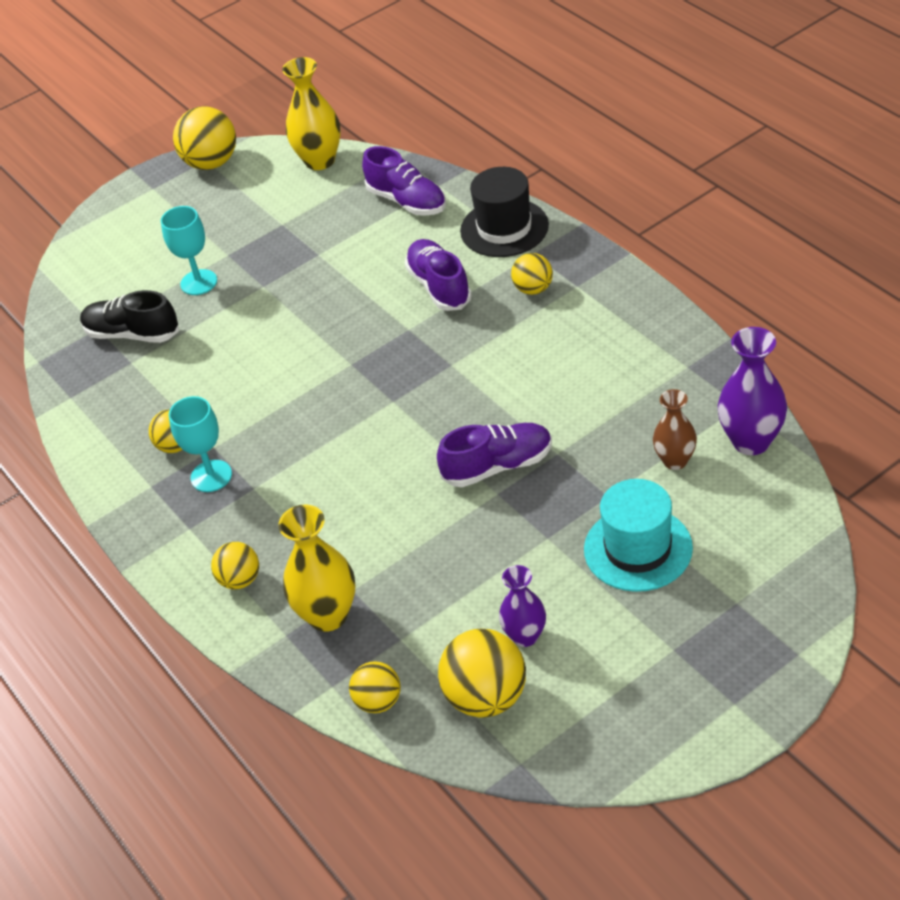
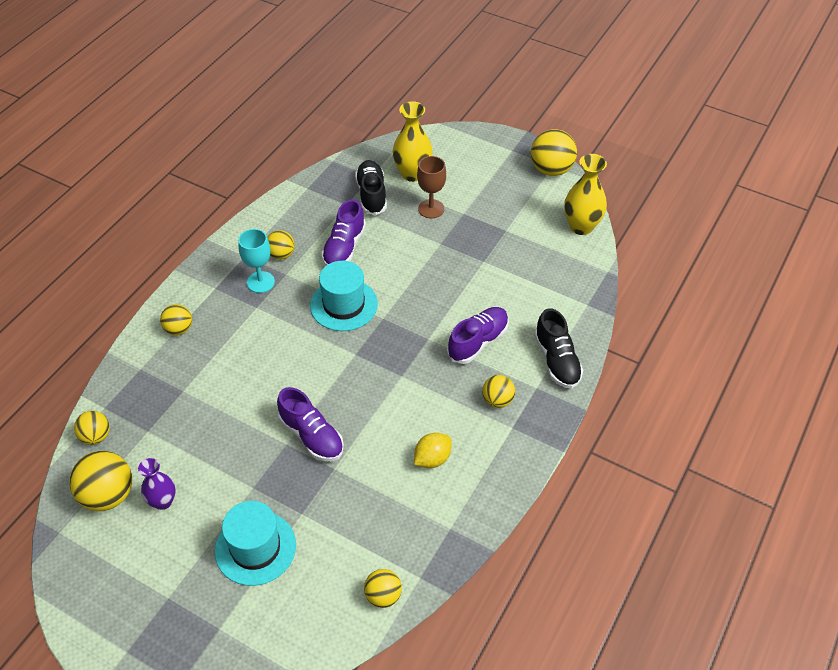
camera: 60 degrees right, 5 degrees up
turquoise goblet [161,206,217,295] -> brown goblet [417,156,446,219]
yellow vase [278,504,355,632] -> yellow vase moved to [392,101,433,182]
purple shoe [362,146,446,216] -> purple shoe moved to [322,199,366,266]
black hat [460,167,549,257] -> black shoe [534,308,583,389]
brown vase [653,389,697,470] -> none
purple vase [718,327,787,455] -> yellow ball [364,569,402,608]
none -> turquoise hat [310,261,378,331]
none -> yellow lemon [414,433,452,468]

